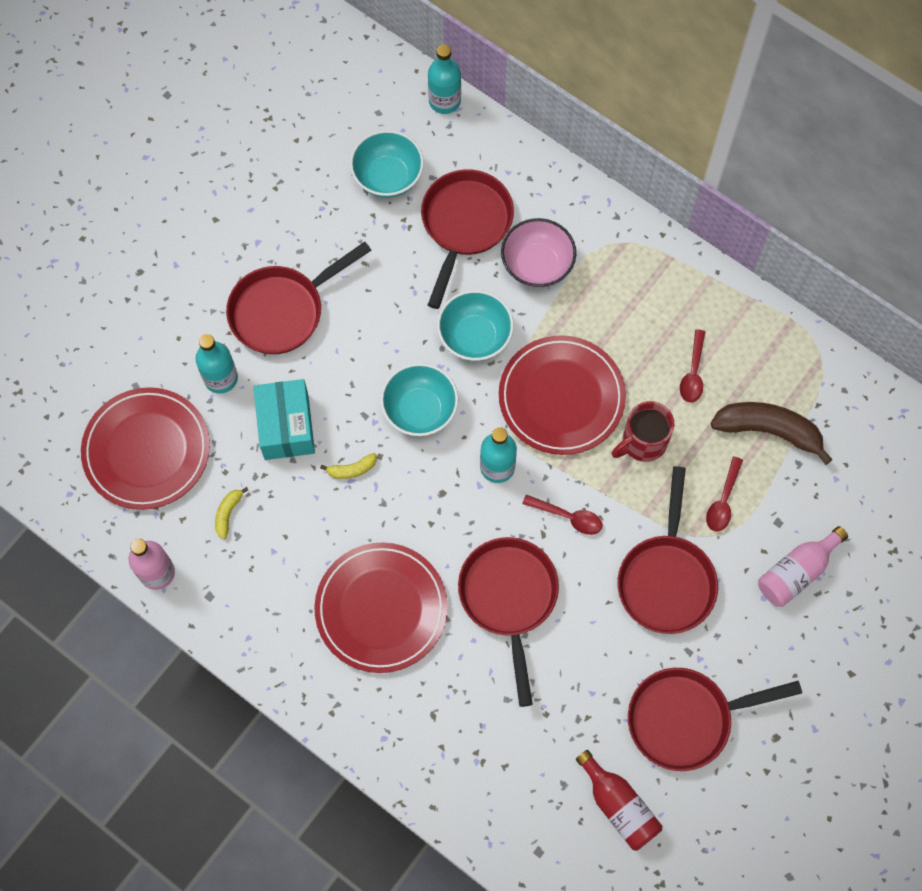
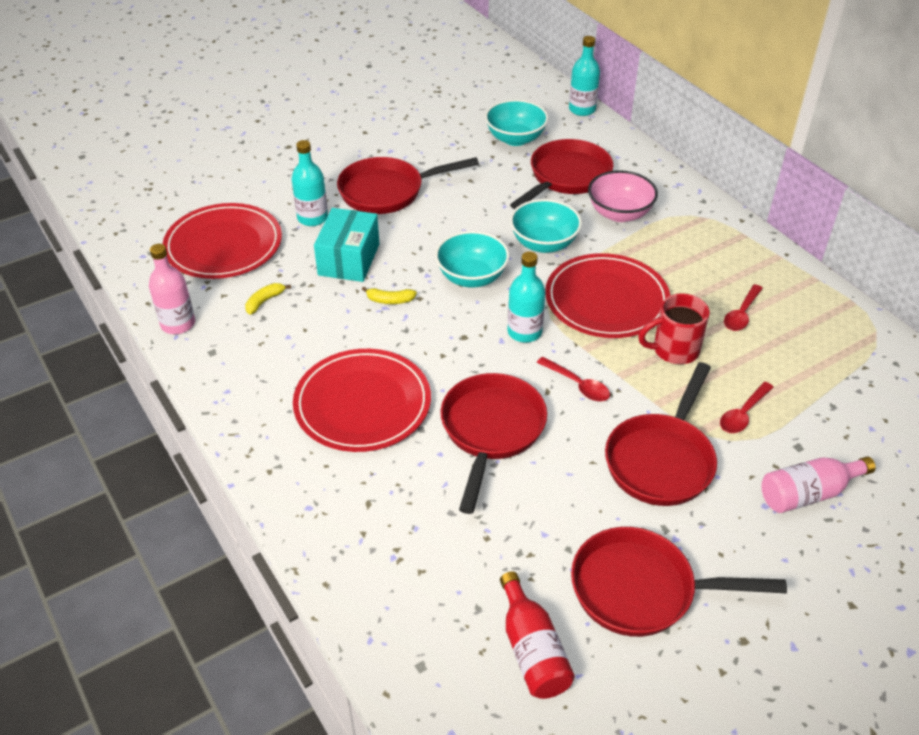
camera: 20 degrees right, 25 degrees down
brown banana [710,402,833,465] -> none

